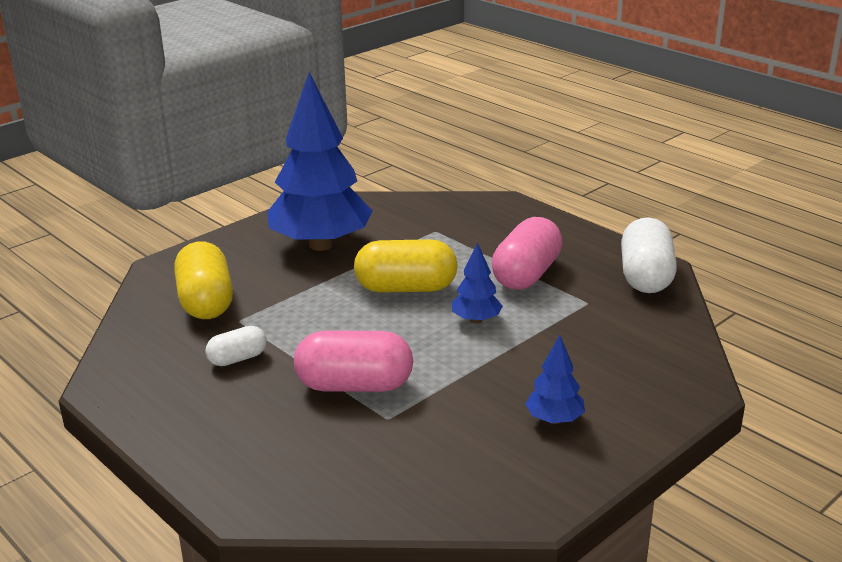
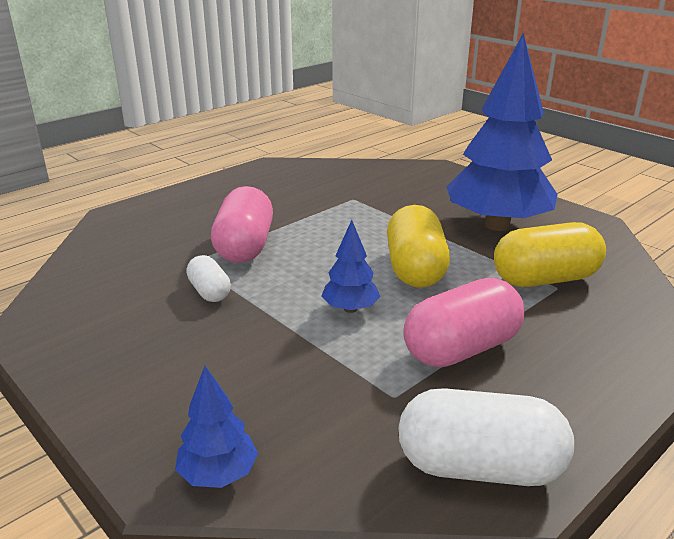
camera: 90 degrees right, 0 degrees up
yellow capsule [174,242,233,319] -> yellow capsule moved to [494,222,606,287]
white capsule [205,326,267,366] -> white capsule moved to [186,255,231,302]
pink capsule [492,217,562,290] -> pink capsule turned 60 degrees counterclockwise [403,278,524,367]
blue tree [525,335,585,424] -> blue tree moved to [175,366,258,488]

